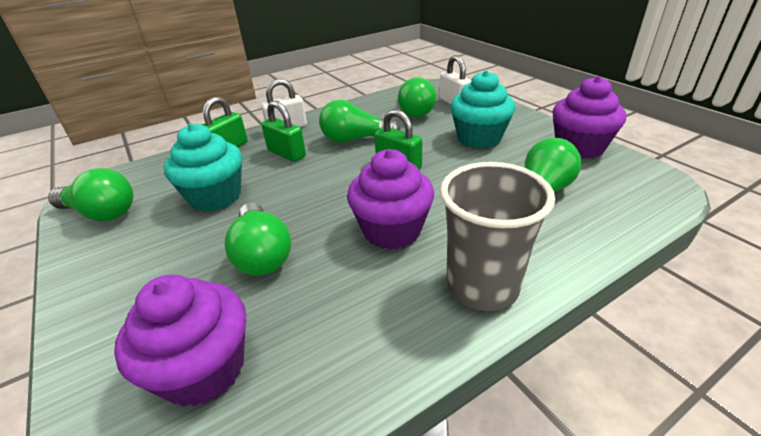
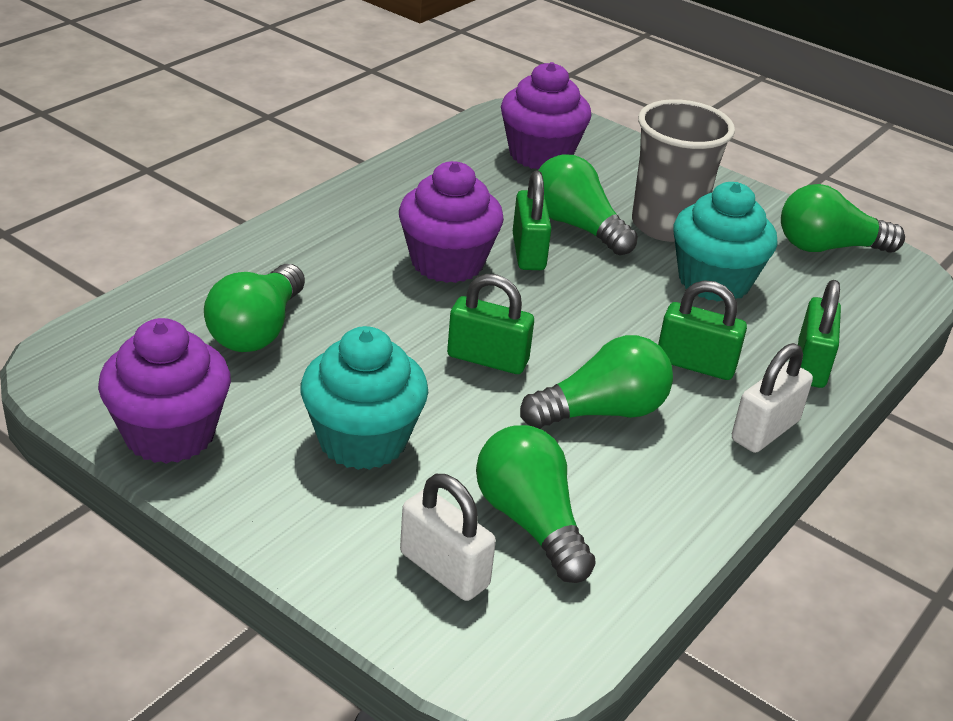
camera: 155 degrees right, 0 degrees up
grey cup [440,162,555,311] -> grey cup moved to [632,99,735,242]
none -> green padlock [513,171,552,270]

